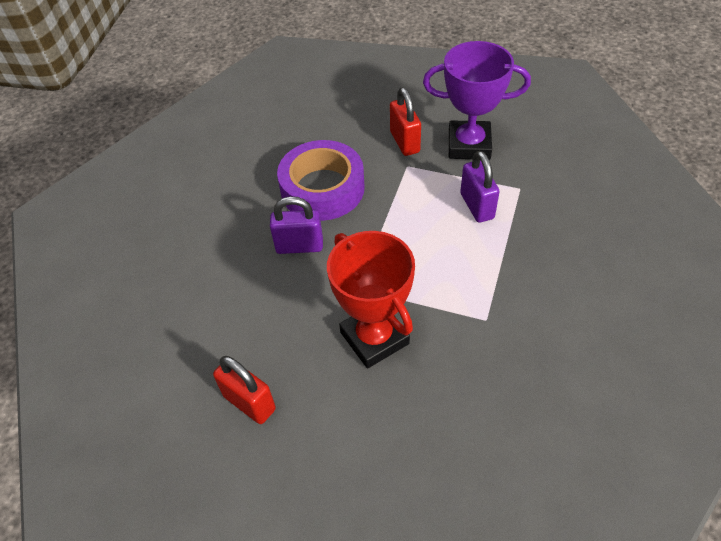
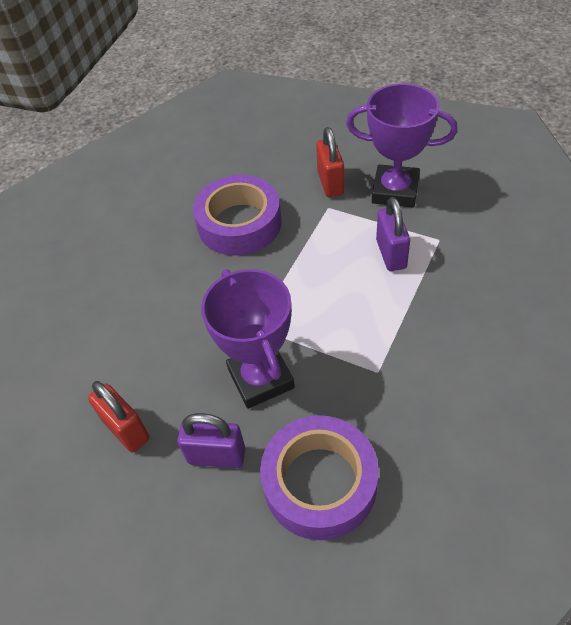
camera: 10 degrees right, 0 degrees up
purple padlock [270,196,323,254] -> purple padlock moved to [177,413,245,468]
red trophy [327,231,415,368] -> purple trophy [201,269,295,409]
none -> purple tape [260,415,379,540]

